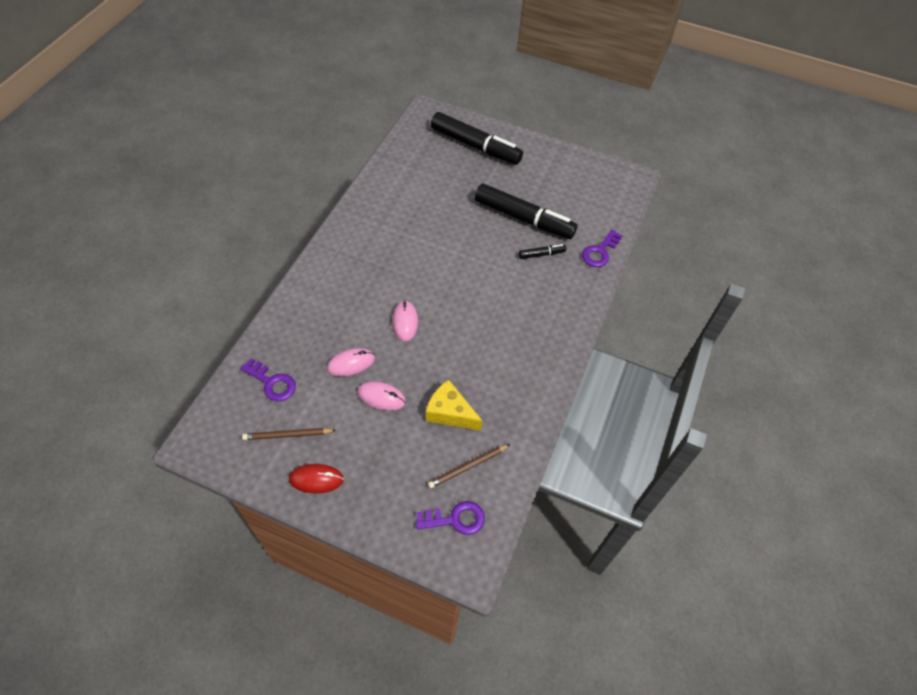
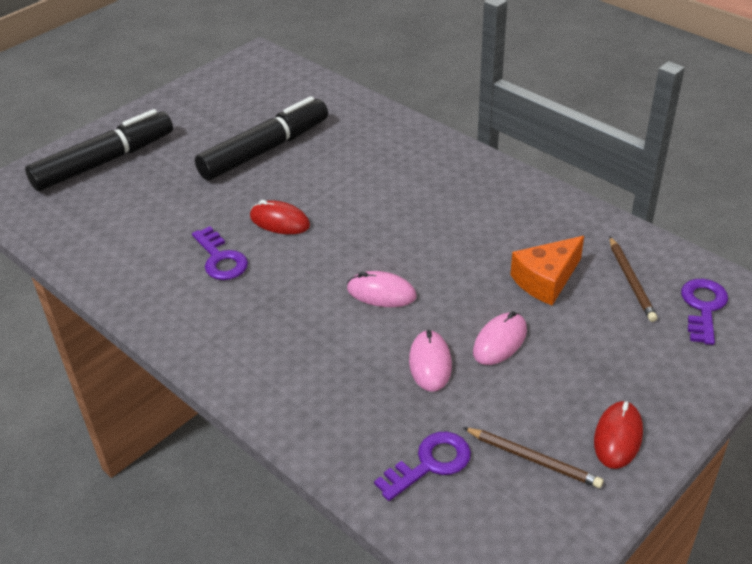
camera: 65 degrees left, 15 degrees down
brown pencil [242,428,336,440] -> brown pencil turned 75 degrees counterclockwise [463,427,603,488]
yellow cheese [426,380,482,431] -> orange cheese [510,236,584,305]
black marker [519,244,566,259] -> none
purple key [582,229,622,267] -> purple key moved to [192,226,248,280]
none -> red mouse [250,200,310,234]

